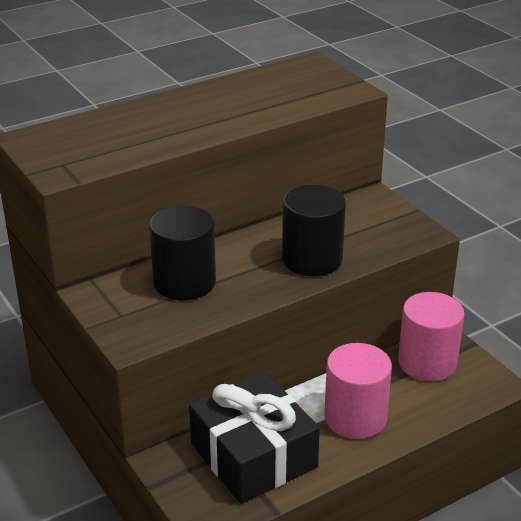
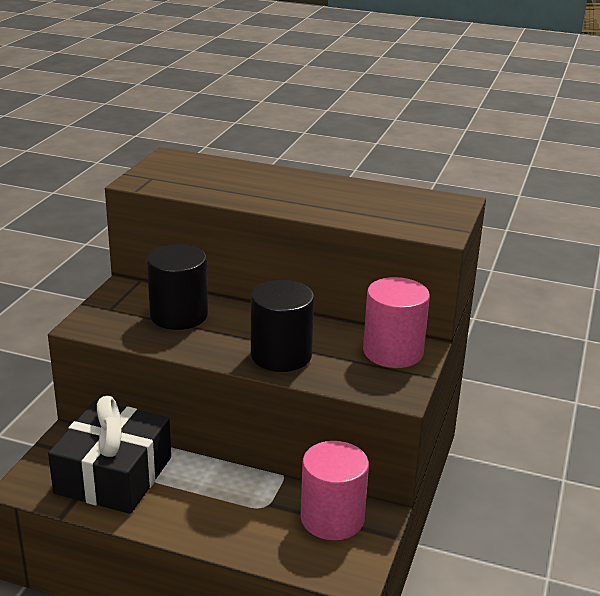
camera: 50 degrees right, 5 degrees down
pink cylinder [324,343,392,439] -> pink cylinder moved to [363,277,430,368]

